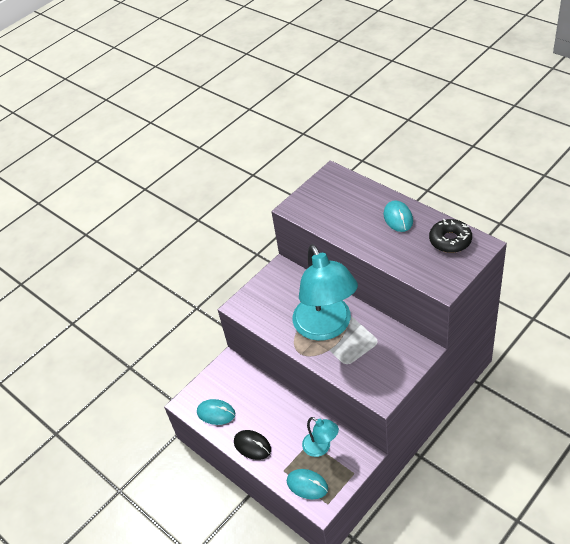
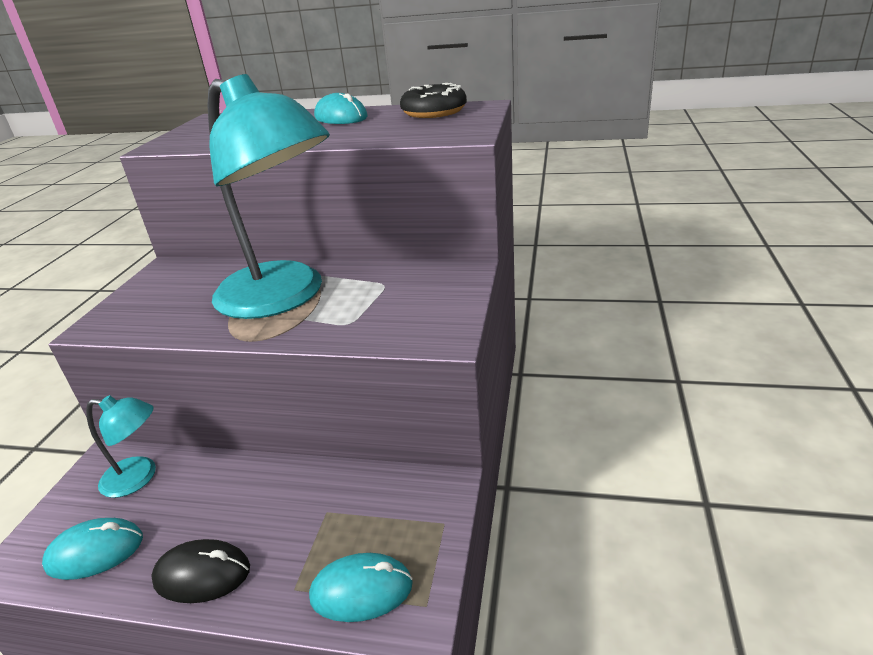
camera: 35 degrees left, 15 degrees down
turquoise lamp [302,417,339,457] -> turquoise lamp moved to [86,395,156,498]

